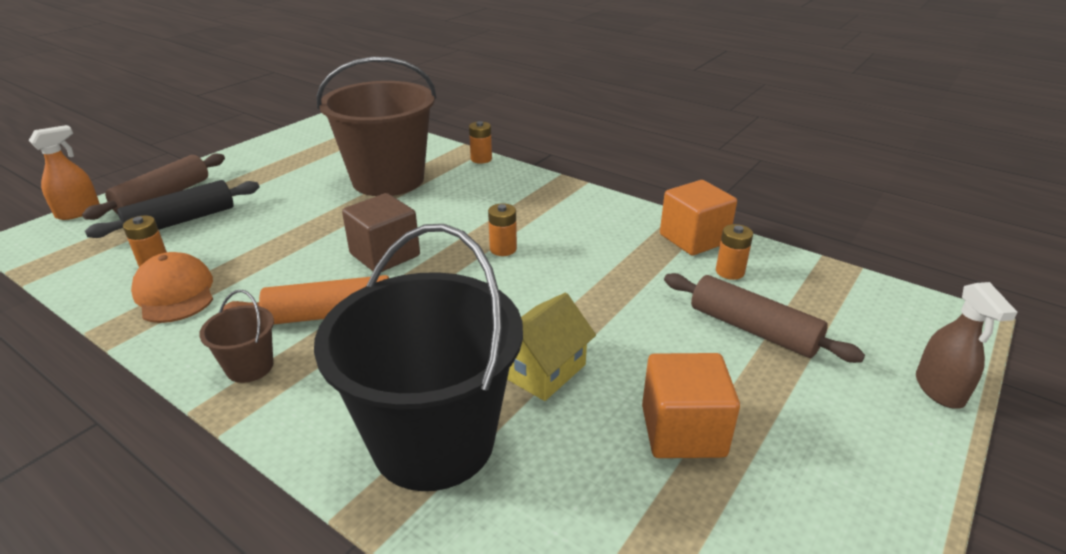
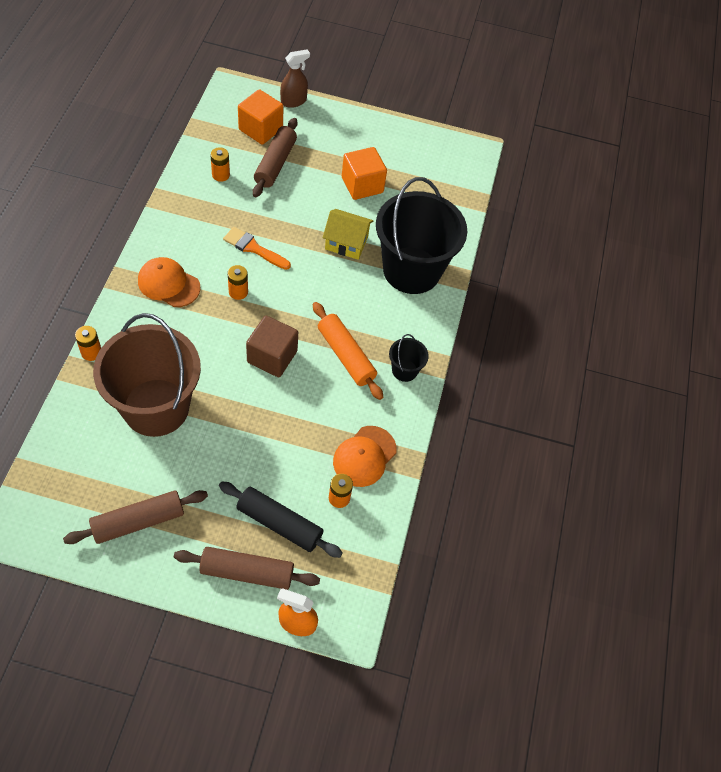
camera: 120 degrees left, 25 degrees up
brown bucket [199,290,274,383] -> black bucket [389,334,429,382]
orange cube [660,180,737,255] -> orange cube moved to [238,89,284,145]
none -> brown rolling pin [63,490,208,544]
none -> orange cap [138,257,201,307]
none -> orange brush [223,227,291,270]

